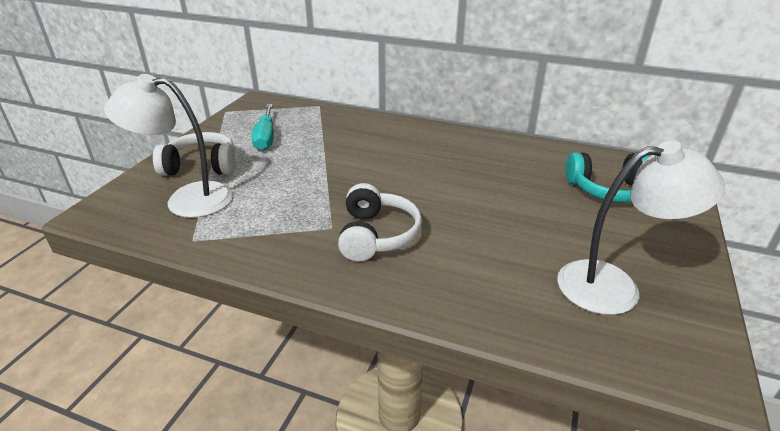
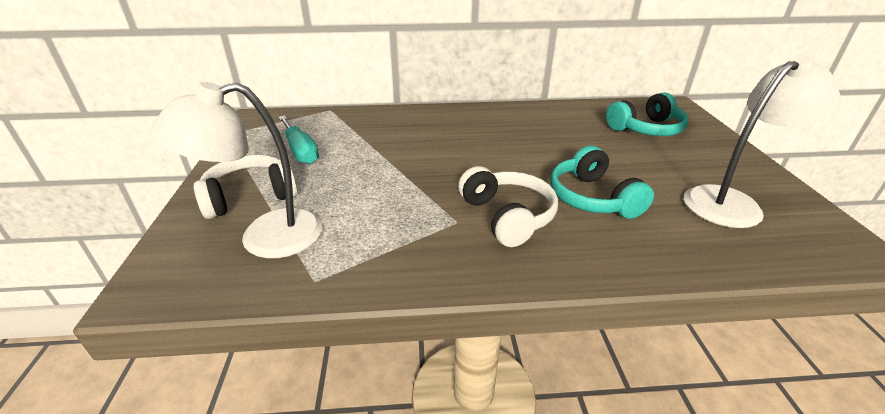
camera: 25 degrees left, 0 degrees up
none -> turquoise headphones [550,146,654,219]

